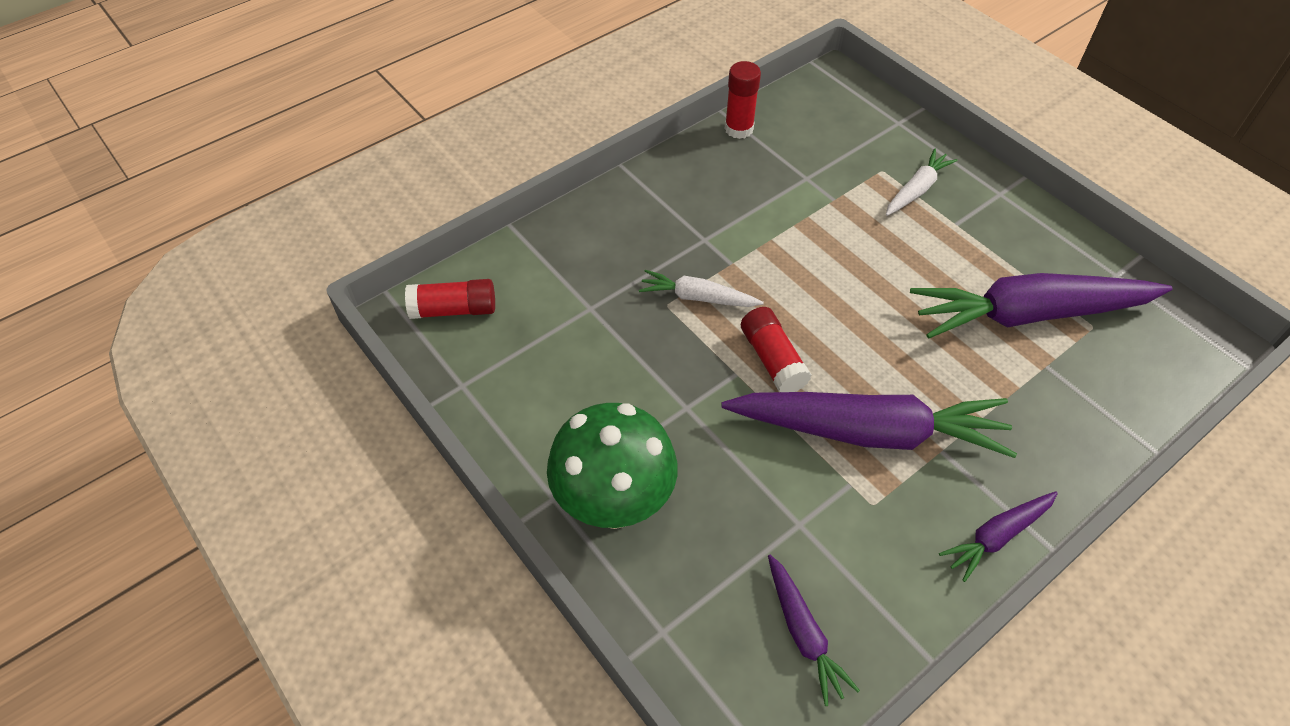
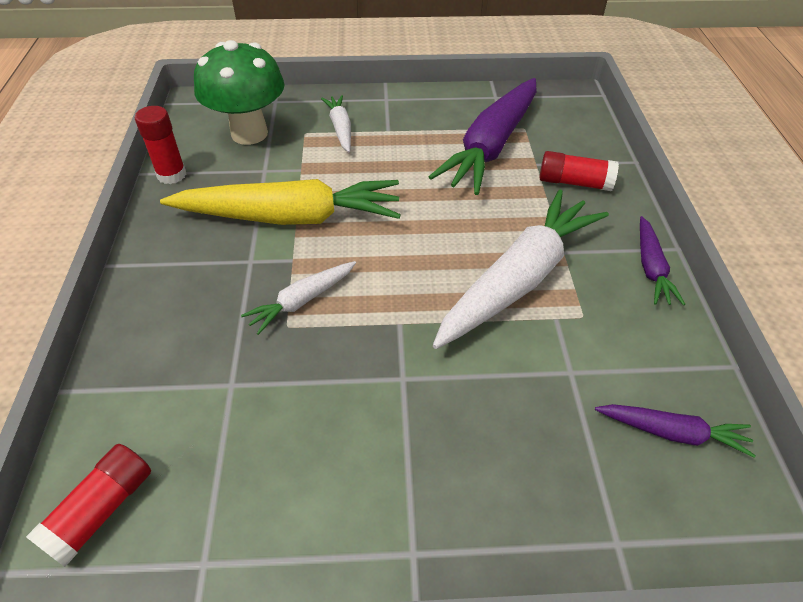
camera: 55 degrees left, 5 degrees down
green mushroom [547,403,678,529] -> green mushroom moved to [194,40,285,145]
purple carrot [721,392,1017,458] -> white carrot [433,189,609,349]
red glue stick [741,307,811,392] -> red glue stick moved to [539,151,619,191]
none -> yellow carrot [160,179,401,225]

